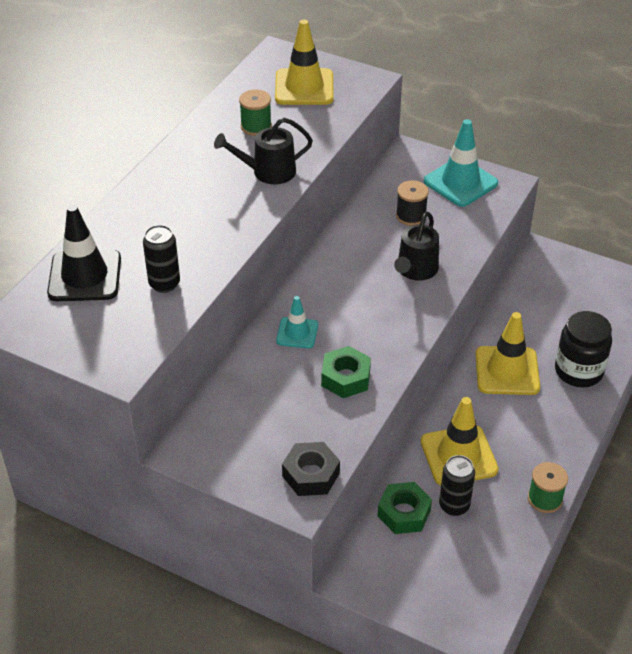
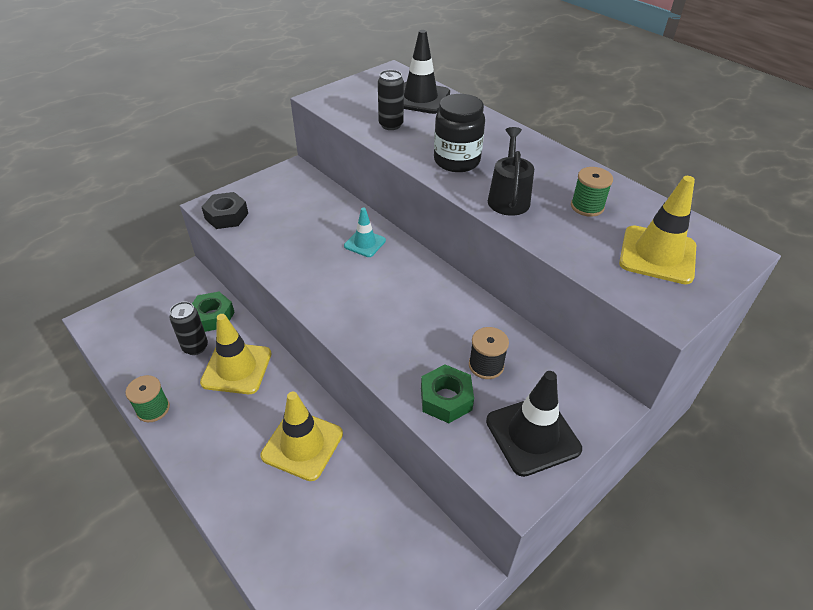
camera: 110 degrees right, 0 degrees up
green nut [321,346,371,398] -> green nut moved to [421,365,474,423]
black watering can [394,212,439,281] -> none
turquoise traffic cone [424,119,498,207] -> black traffic cone [486,371,582,477]
black jar [555,311,612,387] -> black jar moved to [434,94,485,172]

